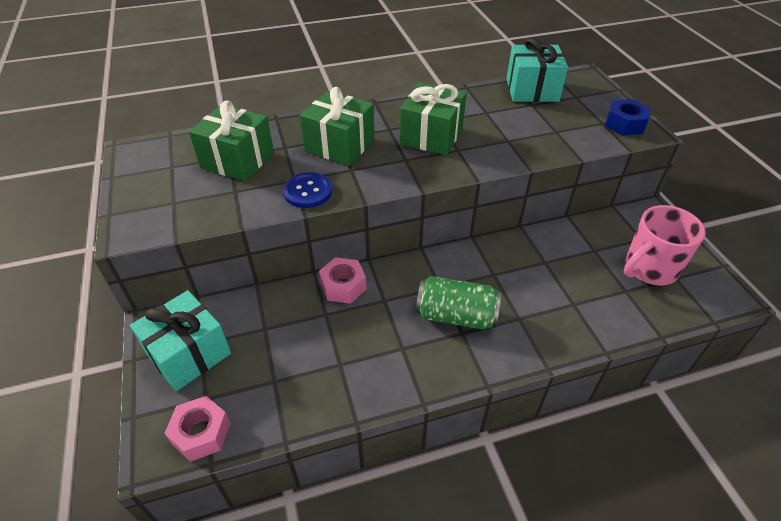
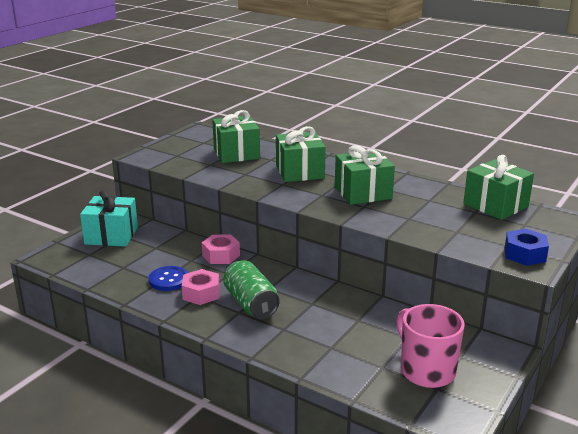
camera: 50 degrees right, 20 degrees down
pink nut [164,396,230,462] -> pink nut moved to [182,269,220,305]
blue button [283,172,332,208] -> blue button moved to [149,266,188,291]
turquoise gift [506,37,568,102] -> green gift [463,155,534,220]
pink mug [624,205,706,285] -> pink mug turned 45 degrees clockwise [396,304,465,388]

